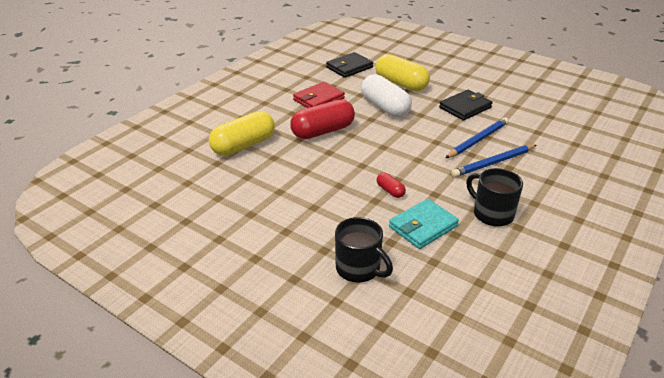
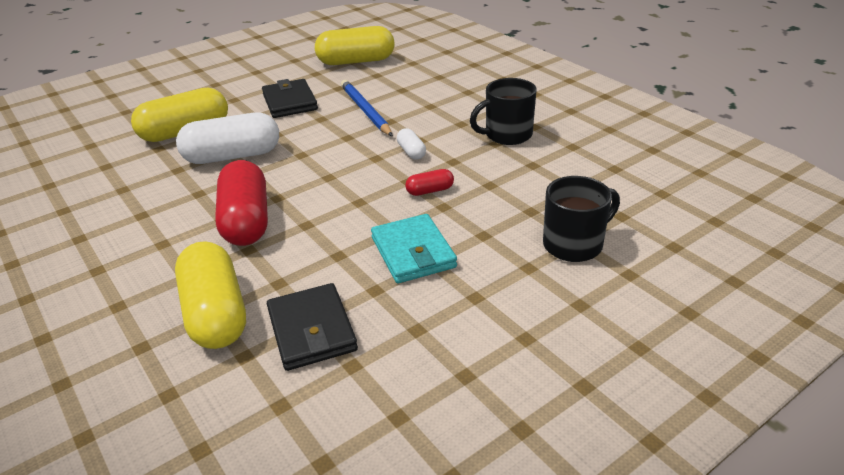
camera: 70 degrees left, 0 degrees up
red wallet [293,82,345,108] -> none
black wallet [326,52,373,78] -> black wallet moved to [267,283,358,371]
turquoise wallet [389,199,459,249] -> turquoise wallet moved to [371,214,457,283]
blue pencil [451,145,537,177] -> none
none -> yellow capsule [315,26,394,65]
none -> white capsule [397,128,426,160]

